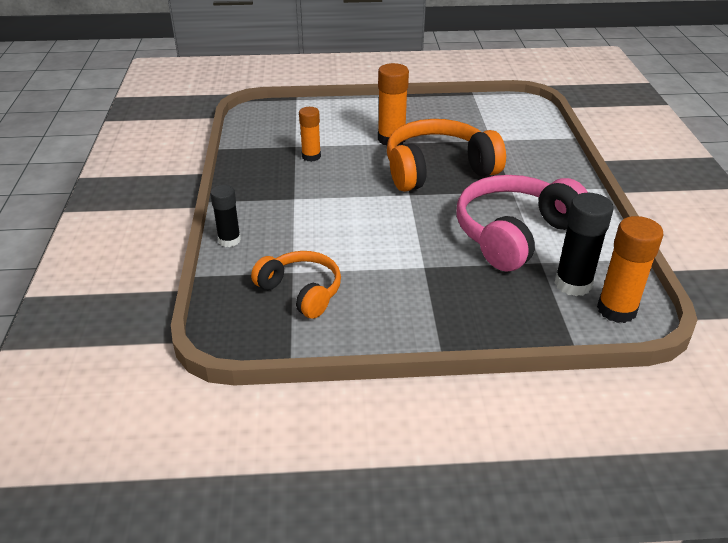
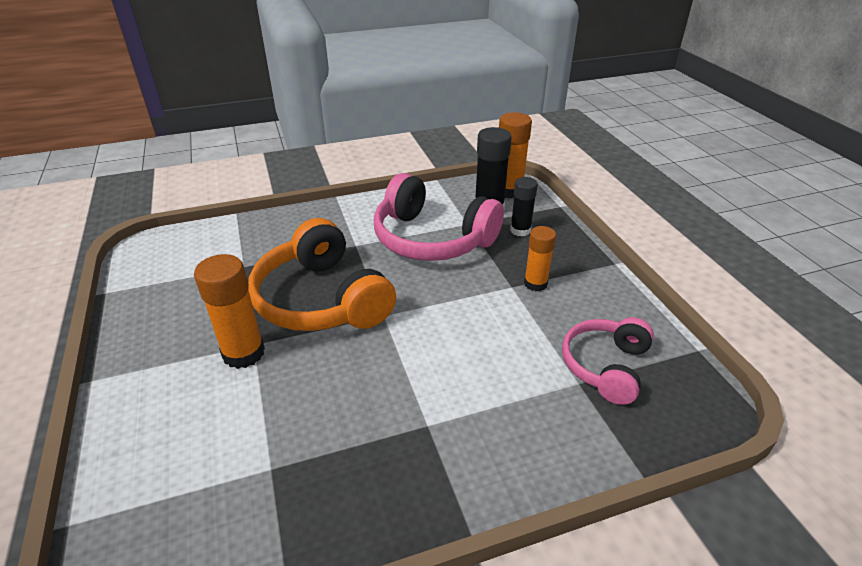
camera: 105 degrees left, 0 degrees up
black glue stick [210,185,241,247] -> black glue stick moved to [510,177,538,236]
orange headphones [251,251,341,319] -> pink headphones [562,317,654,405]
orange glue stick [299,107,321,162] -> orange glue stick moved to [524,226,556,291]

